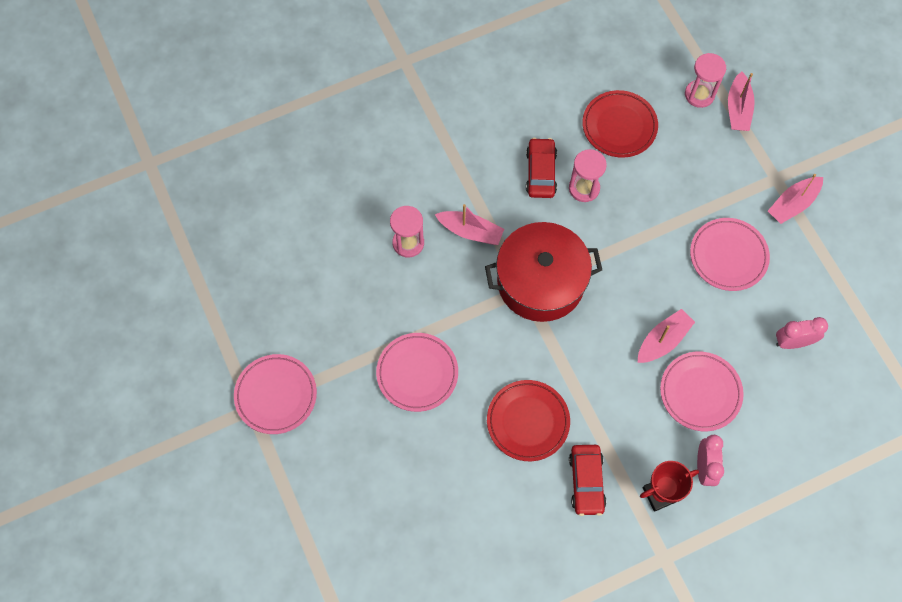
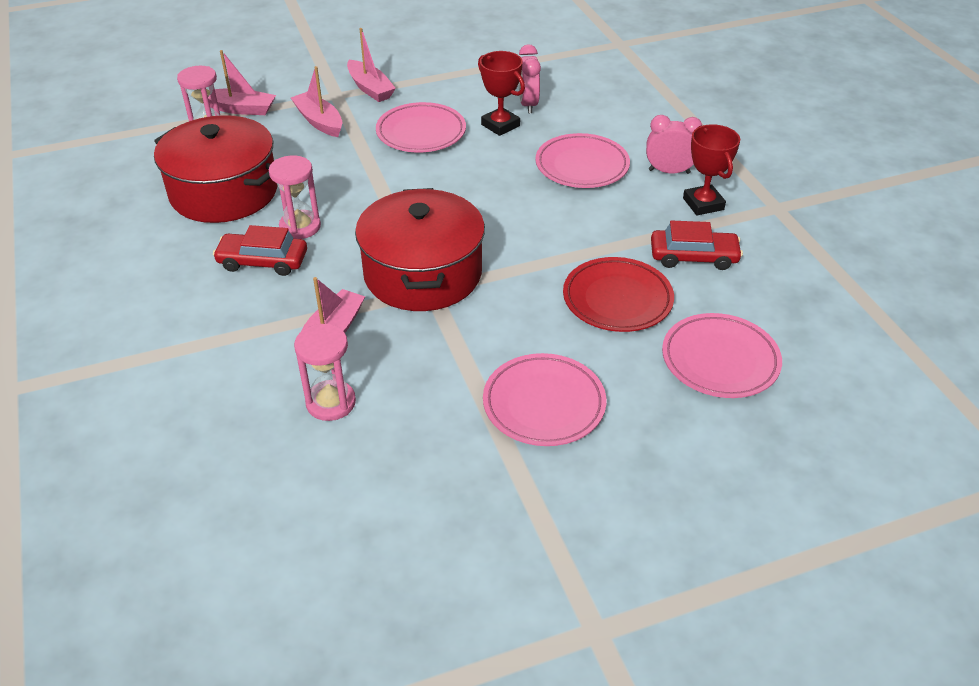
camera: 85 degrees left, 25 degrees down
pink plate [234,354,317,434] -> pink plate moved to [662,313,782,398]
red plate [582,90,658,158] -> red pot [154,115,278,223]
pink boat [638,309,695,363] -> pink boat moved to [291,66,342,137]
none -> red trophy [478,51,525,136]

